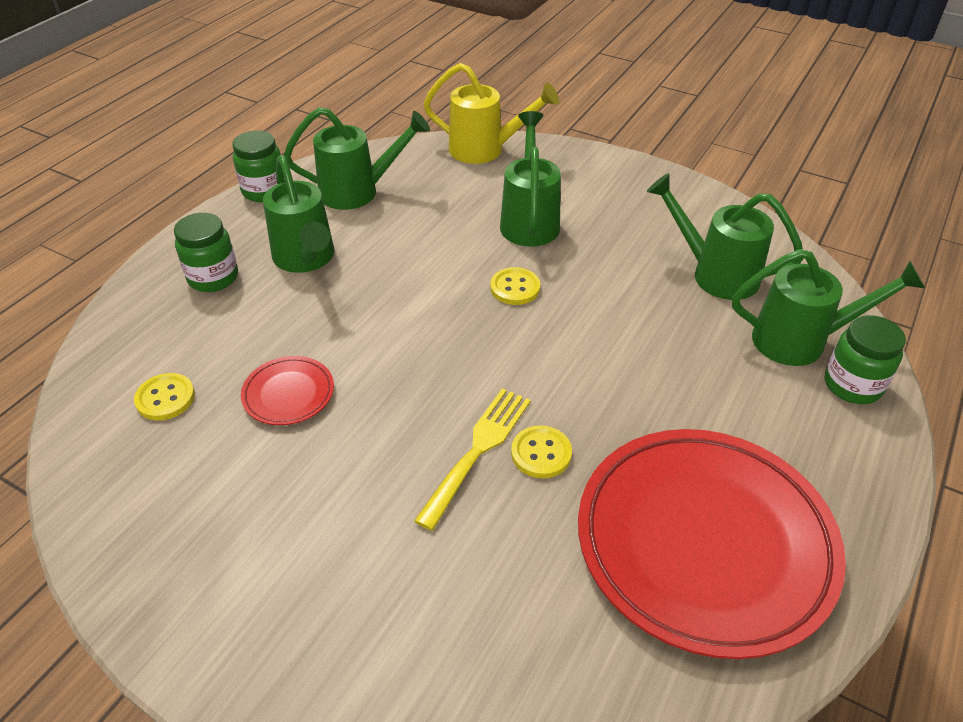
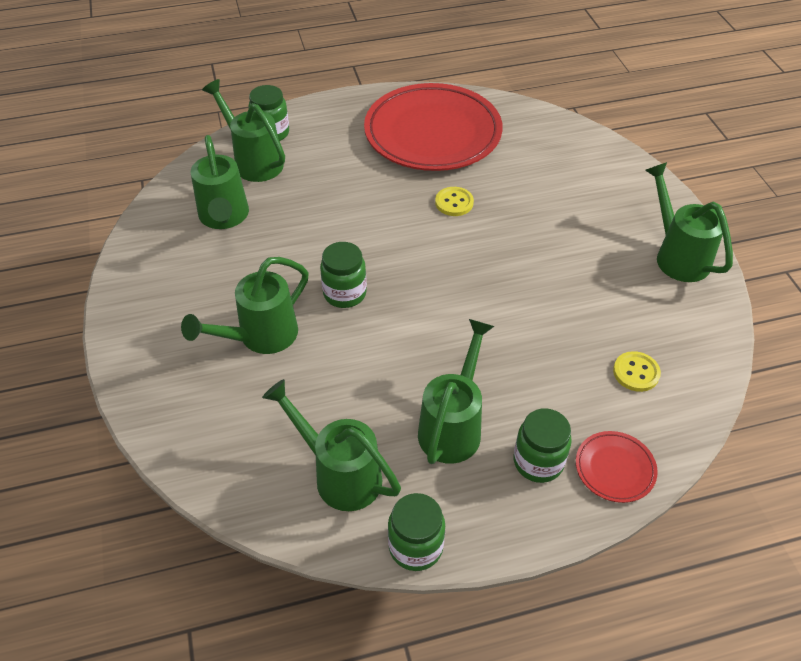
camera: 135 degrees left, 5 degrees up
red plate [241,356,334,425] -> red plate moved to [576,431,658,503]
yellow fork [414,388,531,531] -> none
yellow watering can [423,63,559,164] -> none
yellow button [490,267,541,305] -> green jar [320,242,367,308]
none -> green watering can [645,162,733,282]

